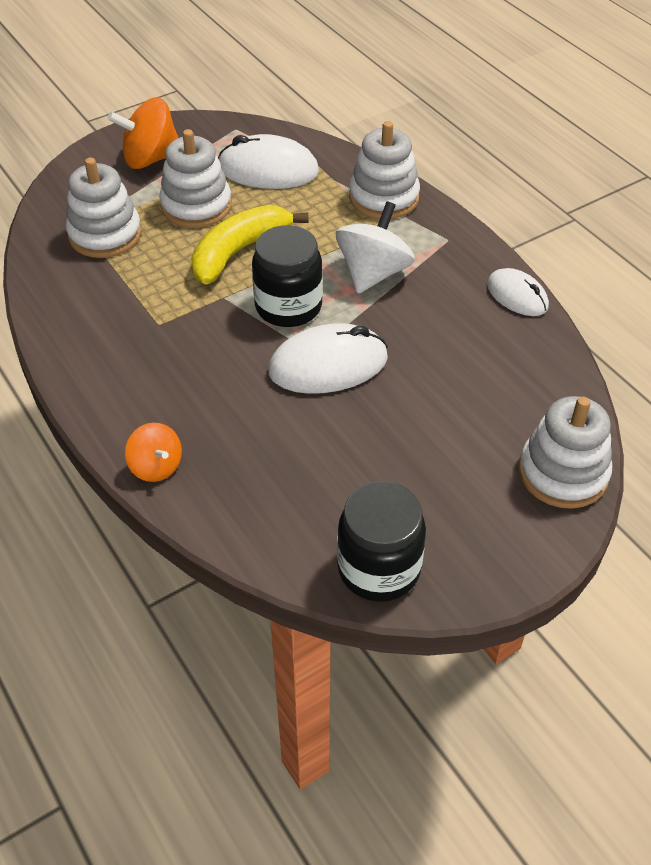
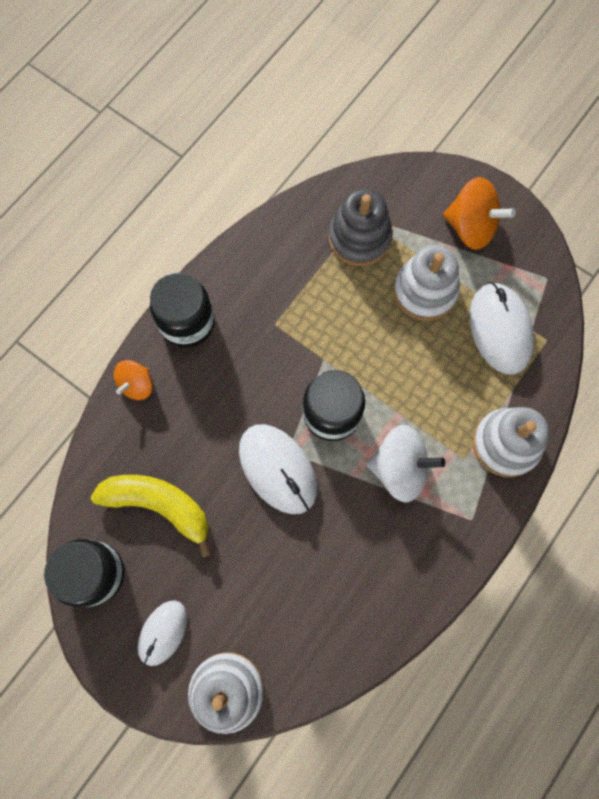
camera: 70 degrees right, 25 degrees up
white stacking toy [66,157,142,258] -> grey stacking toy [329,189,393,266]
orange spinning top [108,97,178,169] -> orange spinning top turned 150 degrees clockwise [443,177,516,250]
yellow banana [191,205,309,285] -> yellow banana moved to [91,475,212,558]
white mouse [487,268,549,316] -> white mouse moved to [138,600,187,666]
none -> black jar [150,273,215,348]

